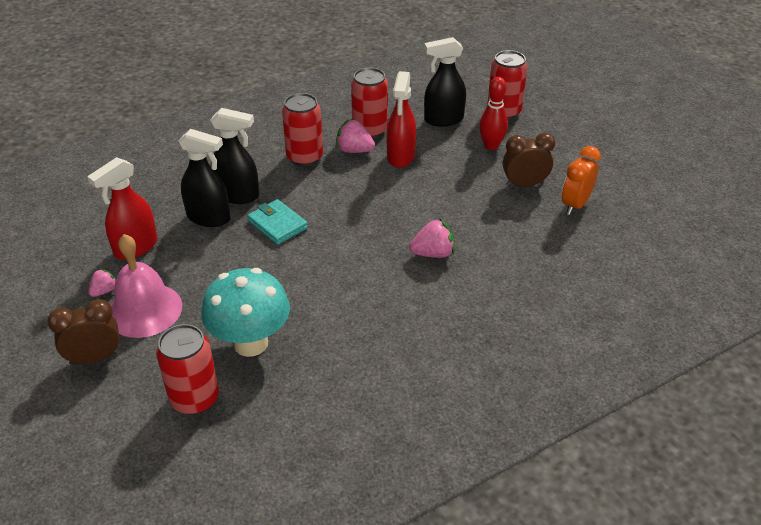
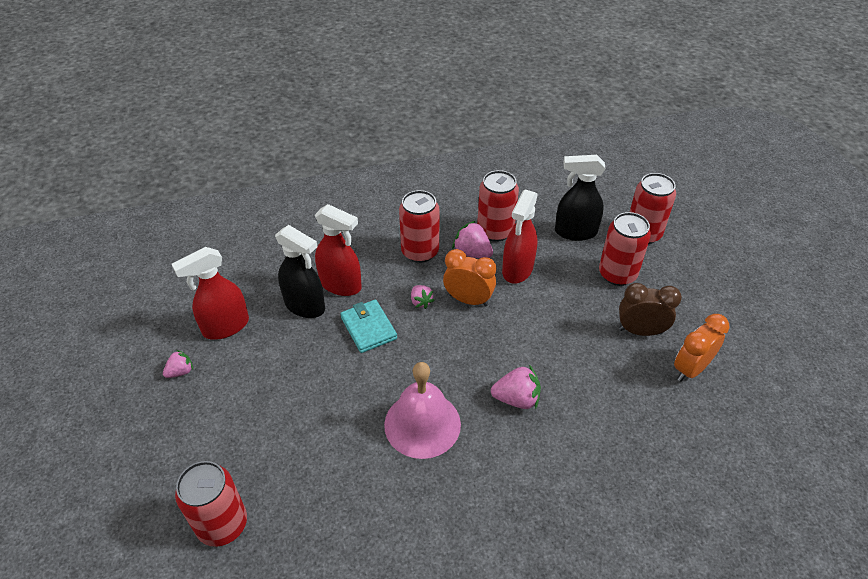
camera: 15 degrees right, 5 degrees up
brown clock [47,299,120,365] -> none
pink bell [111,234,182,338] -> pink bell moved to [384,362,461,459]
turquoise mushroom [201,268,290,357] -> none
black spray bottle [210,108,259,204] -> red spray bottle [315,204,362,296]
red bowling pin [479,77,508,150] -> red can [599,212,651,286]
none -> pink strawberry [411,285,435,309]
none -> orange clock [443,249,496,307]

